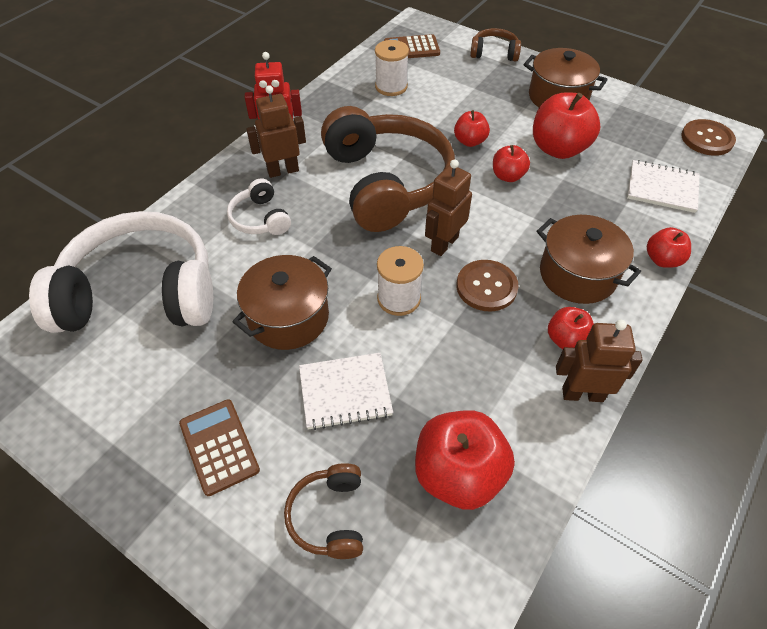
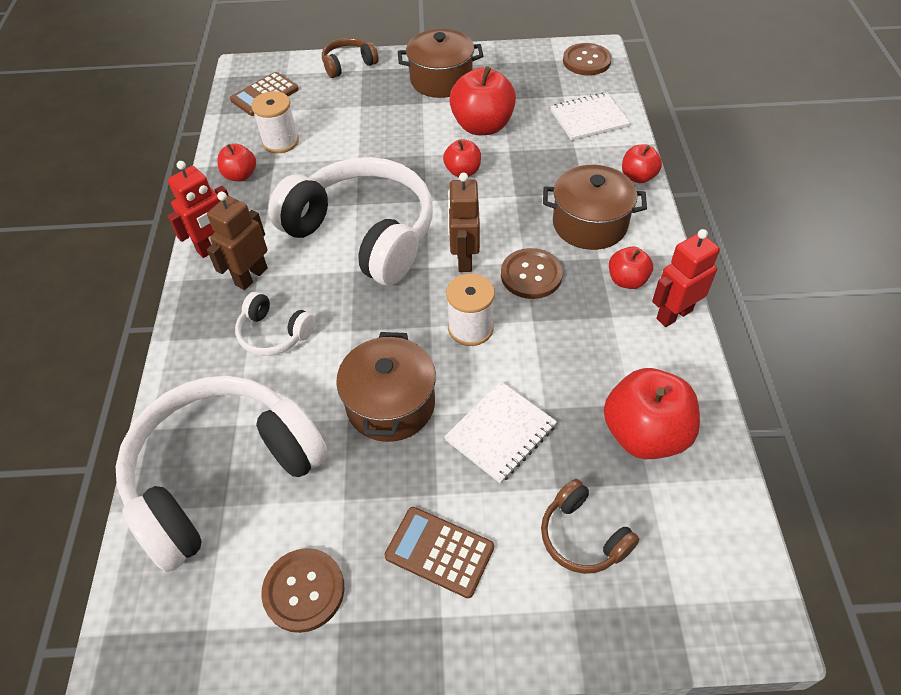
camera: 35 degrees left, 0 degrees up
brown headphones [321,106,455,232] -> white headphones [268,157,433,286]
red apple [454,110,490,147] -> red apple moved to [217,144,256,181]
brown robot [556,320,643,402] -> red robot [652,229,720,327]
none -> brown button [261,548,344,633]

